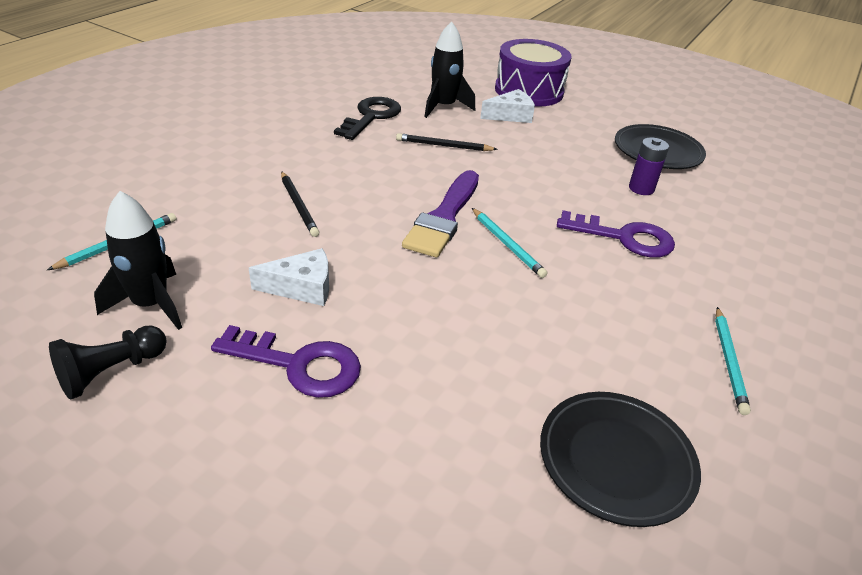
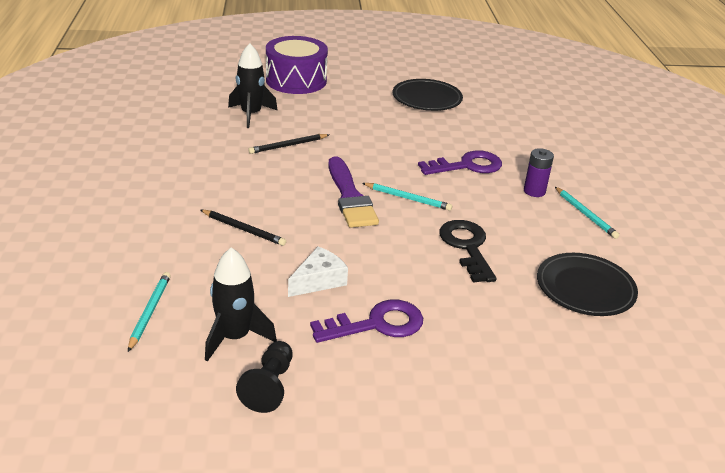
camera: 35 degrees left, 5 degrees down
black key [334,97,401,140] -> black key moved to [439,220,497,283]
white cheese [480,89,535,123] -> none
purple battery [629,137,669,195] -> purple battery moved to [524,148,554,197]

